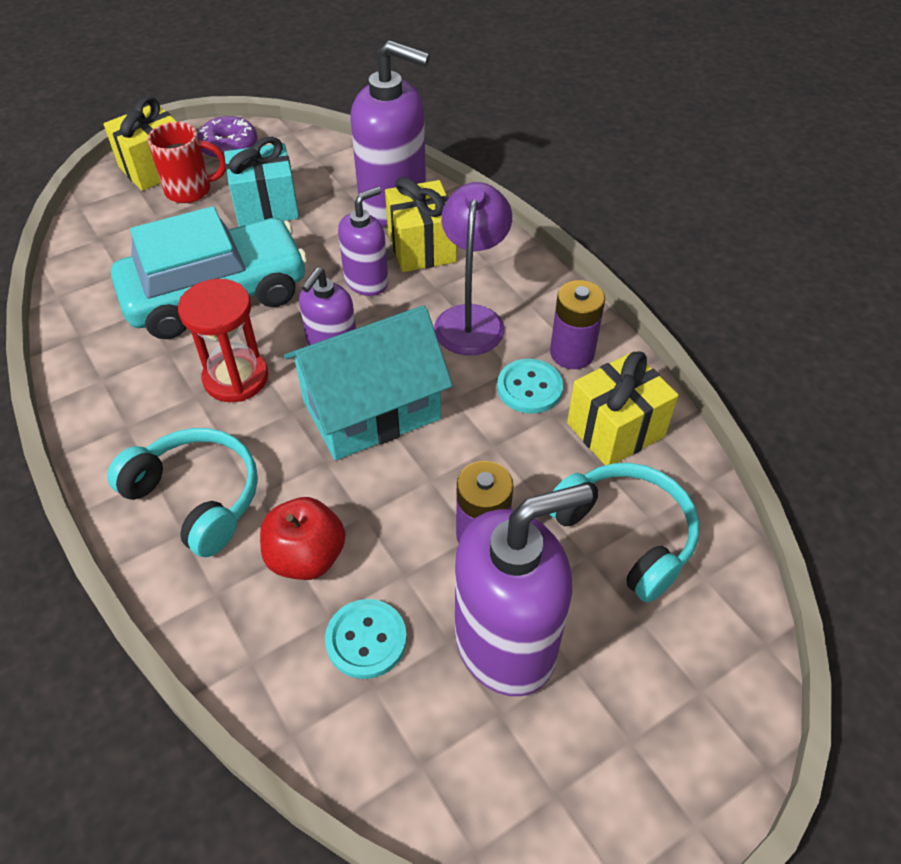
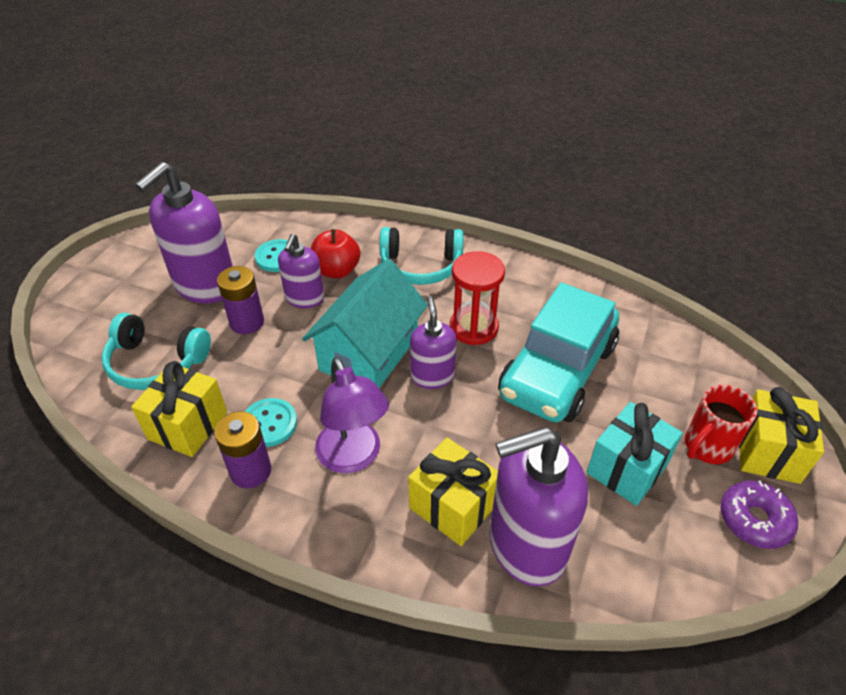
camera: 145 degrees right, 5 degrees down
purple soap dispenser [338,187,388,296] -> purple soap dispenser moved to [278,234,324,308]

